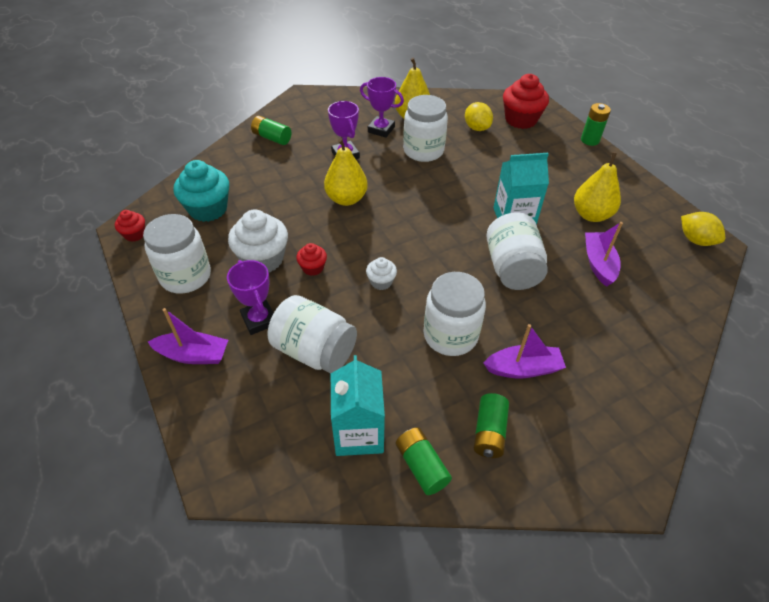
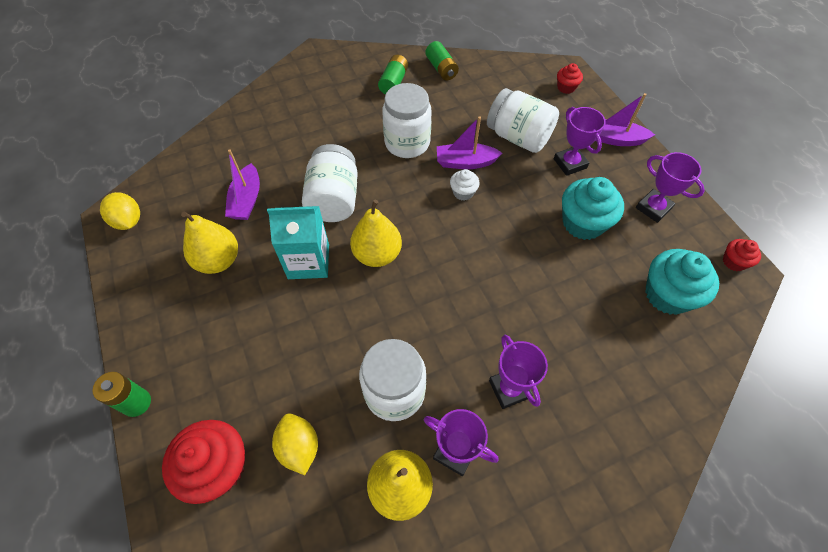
camera: 175 degrees left, 10 degrees up
white jar [143,214,211,294] -> purple trophy [636,152,705,223]
white cupcake [228,209,288,272] -> turquoise cupcake [562,177,624,240]
green battery [251,116,292,145] -> none
red cupcake [296,243,327,276] -> red cupcake moved to [557,63,583,94]
yellow pear [324,138,368,206] -> yellow pear moved to [350,200,402,267]
turquoise carton [331,355,385,456] -> none
purple boat [484,324,566,378] -> purple boat moved to [437,116,502,169]

